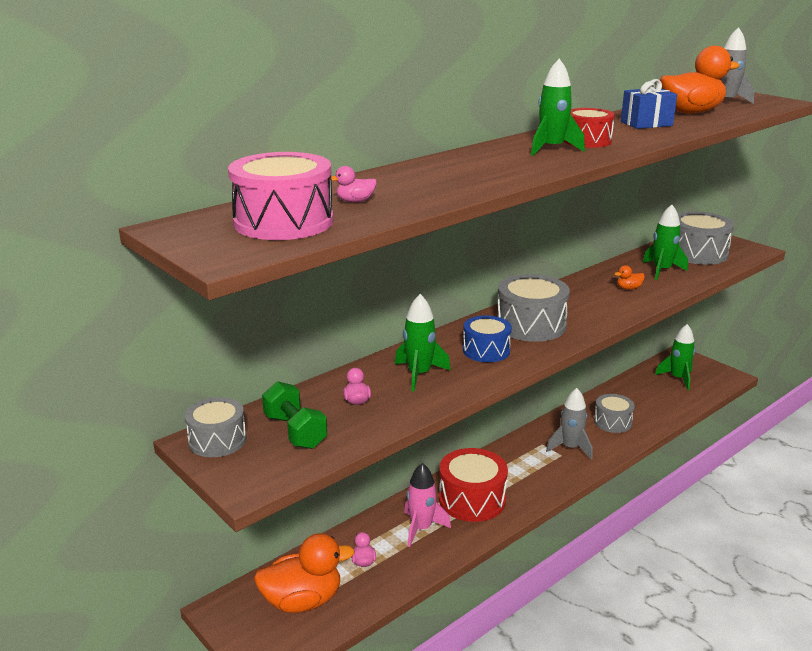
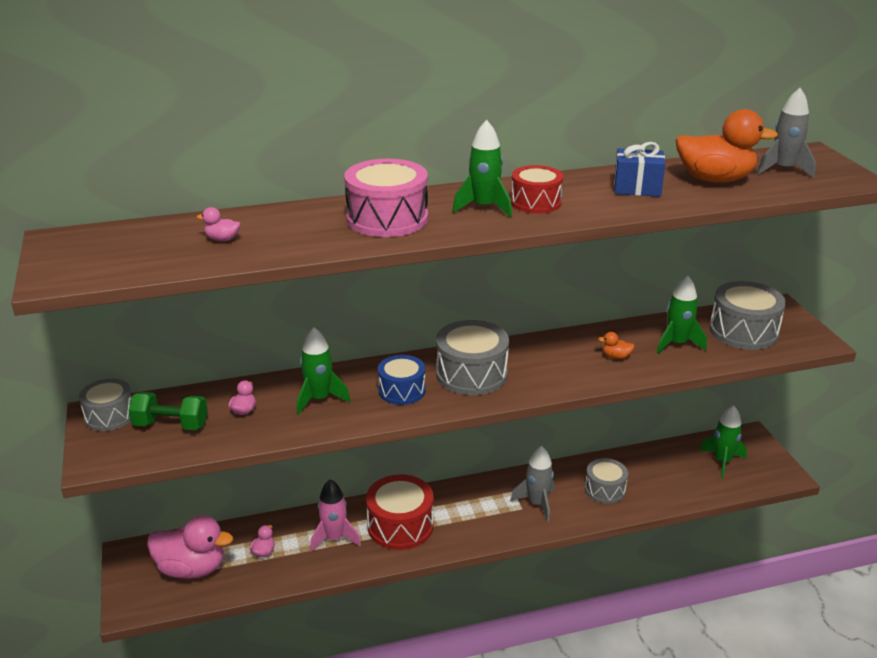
camera: 25 degrees right, 5 degrees up
pink drum [228,152,333,240] -> pink drum moved to [344,159,428,237]
orange duck [254,533,355,613] -> pink duck [147,515,233,579]
green dumbbell [262,381,327,449] -> green dumbbell turned 75 degrees counterclockwise [129,392,208,430]

